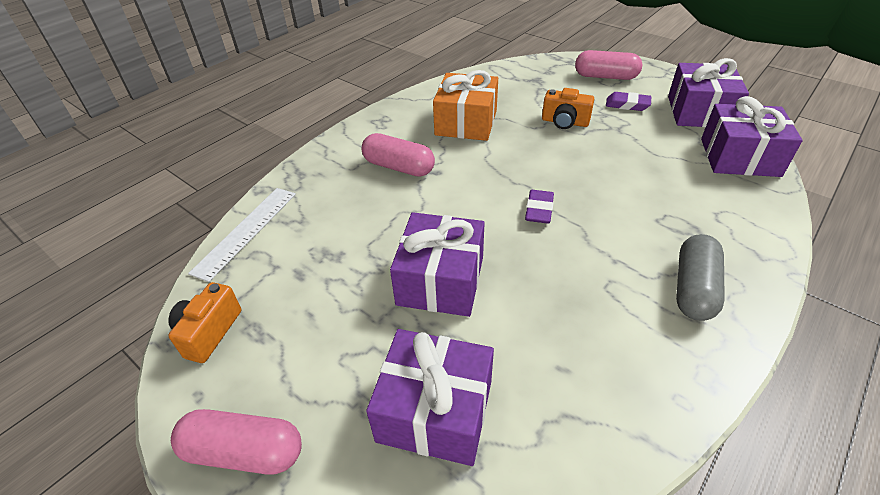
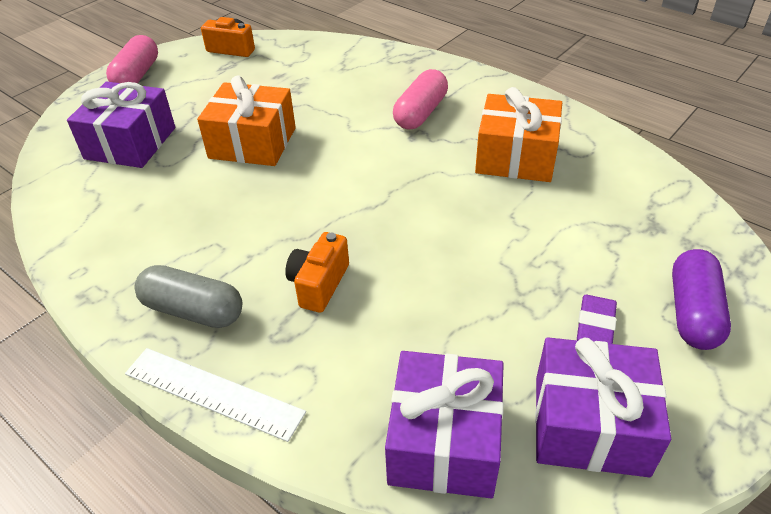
camera: 90 degrees right, 0 degrees up
white ruler [188,188,296,282] -> white ruler moved to [125,348,306,442]
purple gift [390,212,484,317] -> orange gift [197,75,296,166]
purple eraser [525,190,554,224] -> none
orange camera [542,88,594,129] -> orange camera moved to [285,232,349,313]
pink capsule [575,50,642,80] -> purple capsule [672,249,731,350]

